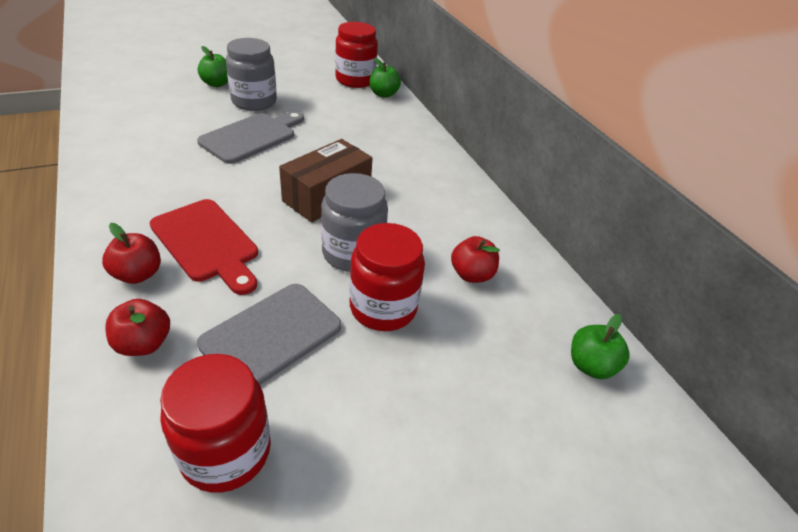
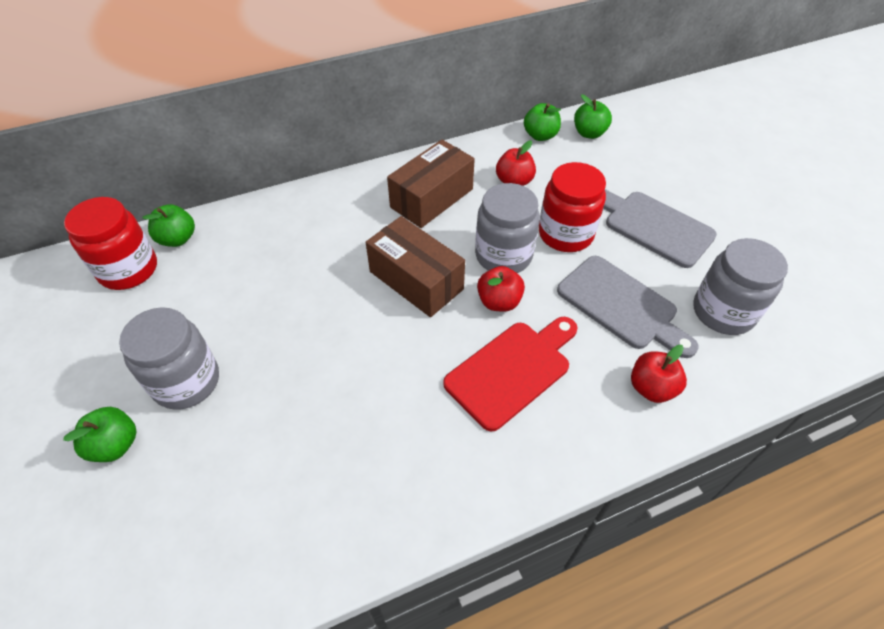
camera: 85 degrees left, 10 degrees up
red apple [102,223,161,284] -> red apple moved to [477,266,525,312]
red jar [160,354,271,493] -> grey jar [693,238,788,335]
grey cutting board [197,111,304,164] -> grey cutting board moved to [603,189,717,268]
none -> brown box [387,140,475,228]
none -> green apple [524,103,561,141]

